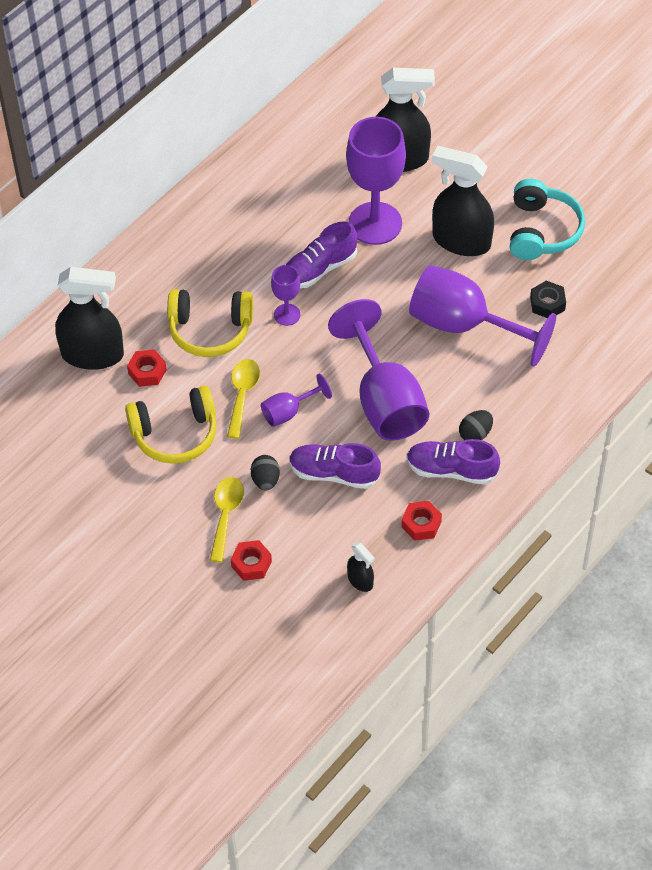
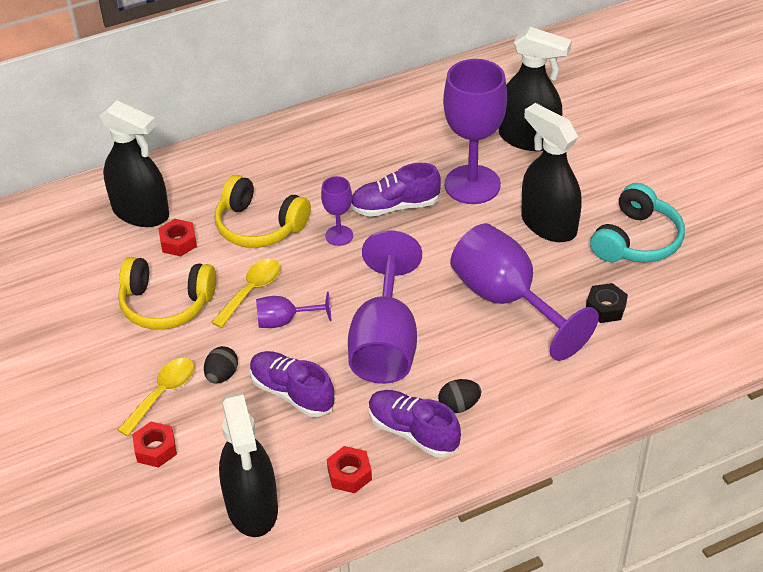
camera: 25 degrees right, 10 degrees down
black spray bottle [347,542,375,592] -> black spray bottle [219,393,278,537], size x2.16

